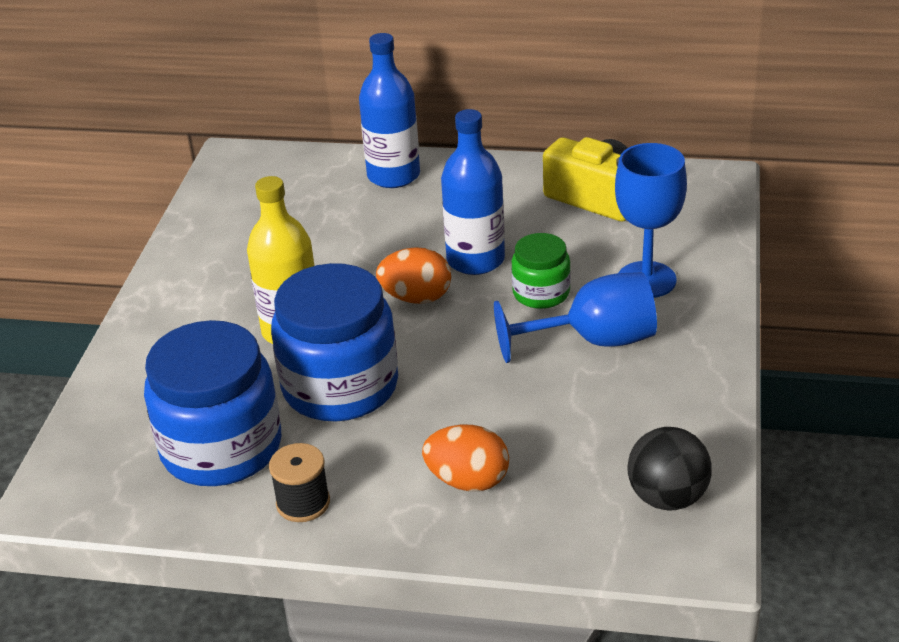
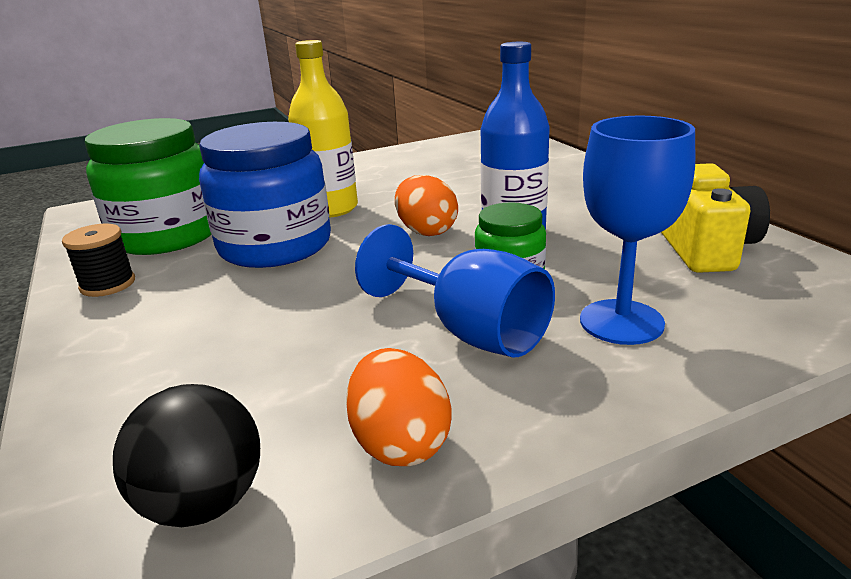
camera: 55 degrees right, 10 degrees down
blue jar [144,320,281,486] -> green jar [85,118,212,255]
blue bottle [359,33,420,188] -> none
orange egg [422,424,509,492] -> orange egg moved to [346,348,452,466]

